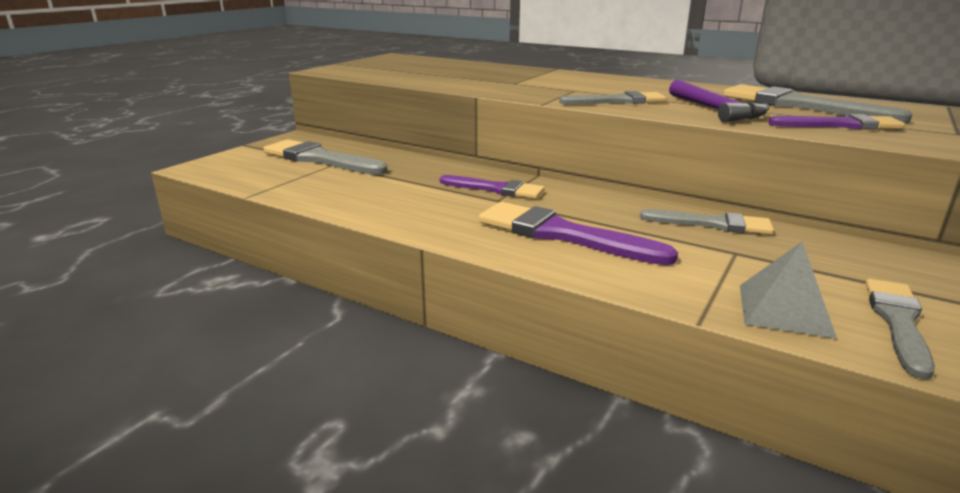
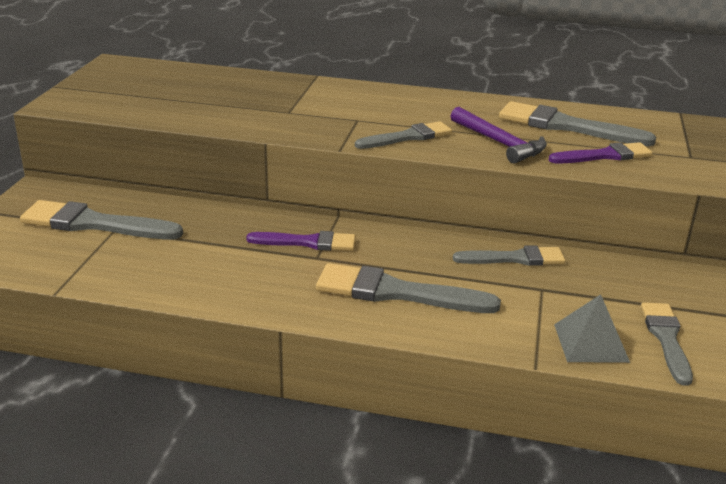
camera: 20 degrees left, 5 degrees up
purple brush [479,201,678,265] -> grey brush [316,263,501,313]

